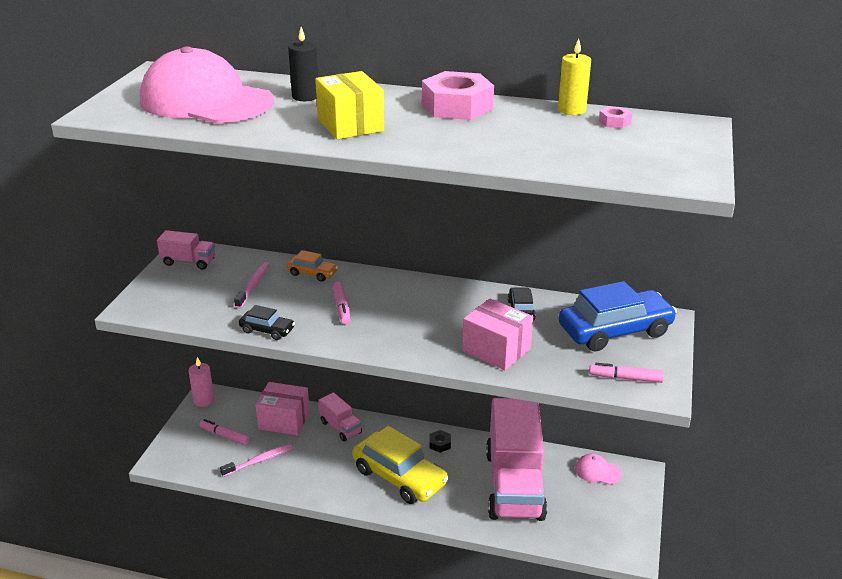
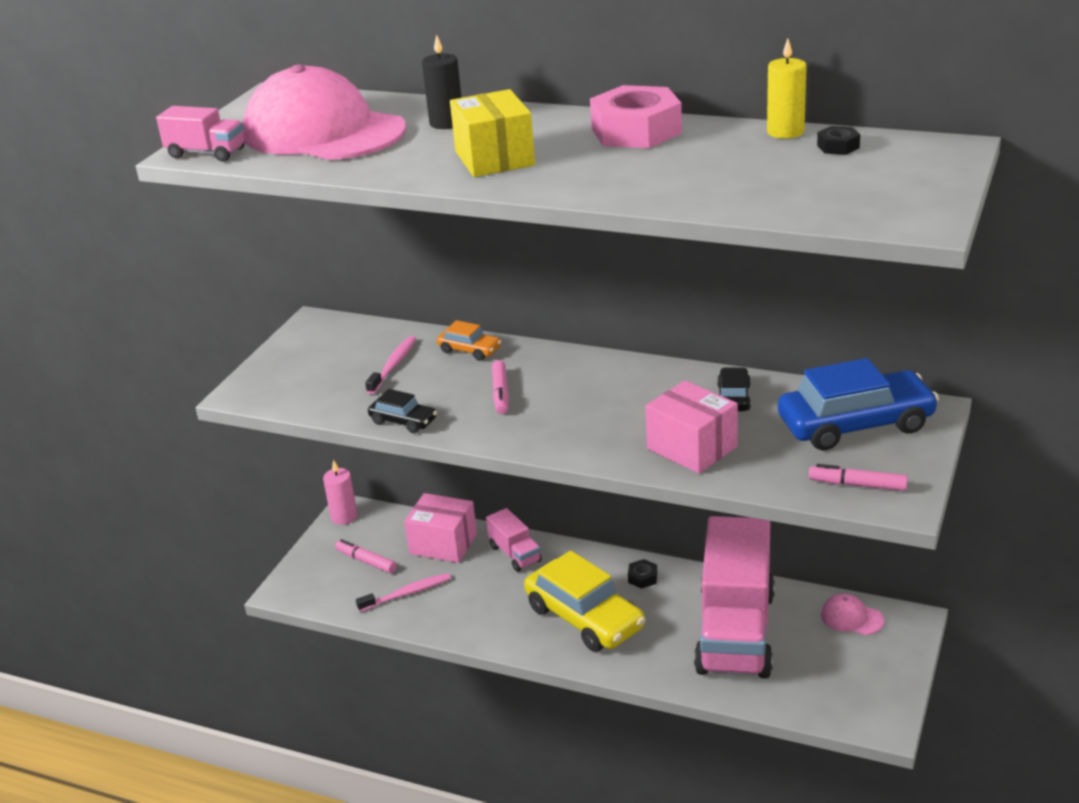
camera: 10 degrees right, 0 degrees up
pink truck [157,230,215,270] -> pink truck moved to [156,106,245,162]
pink nut [599,106,632,128] -> black nut [817,126,860,155]

